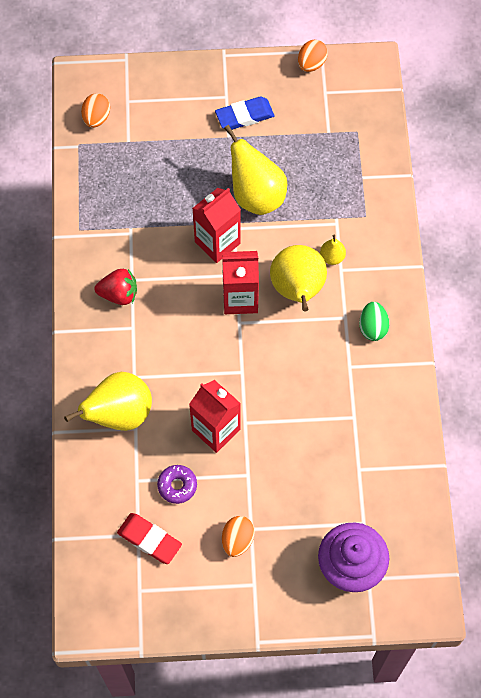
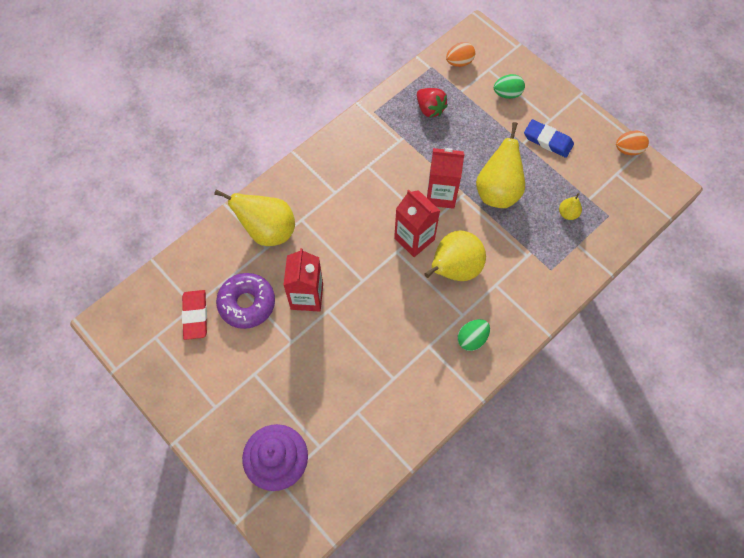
camera: 50 degrees right, 0 degrees up
red strawberry [94,269,137,305] -> red strawberry moved to [417,88,448,118]
purple donut [157,465,197,504] -> purple donut [216,273,275,329], size x1.71
orange egg [222,516,255,557] -> none
yellow pear [320,235,346,265] -> yellow pear moved to [559,193,582,220]
none -> green egg [494,74,525,99]

